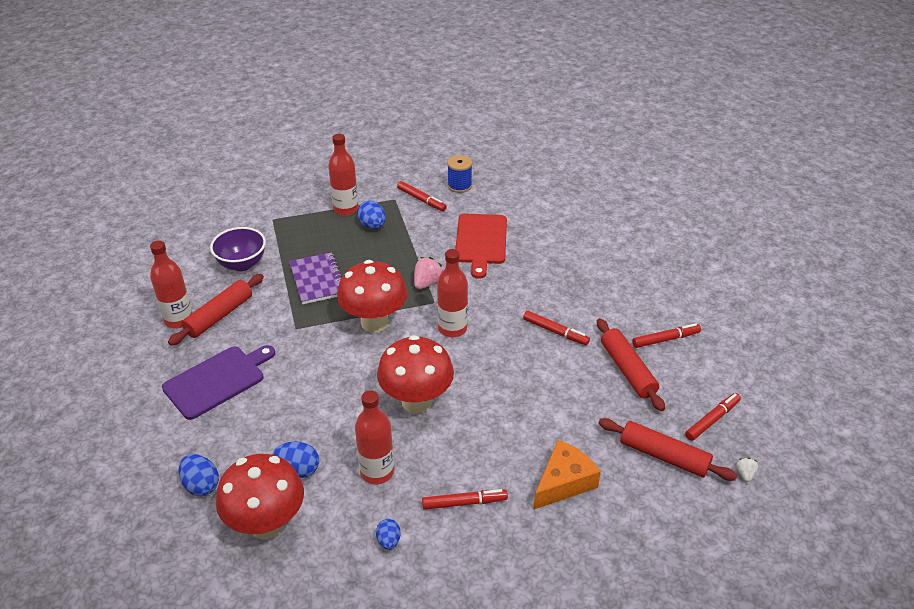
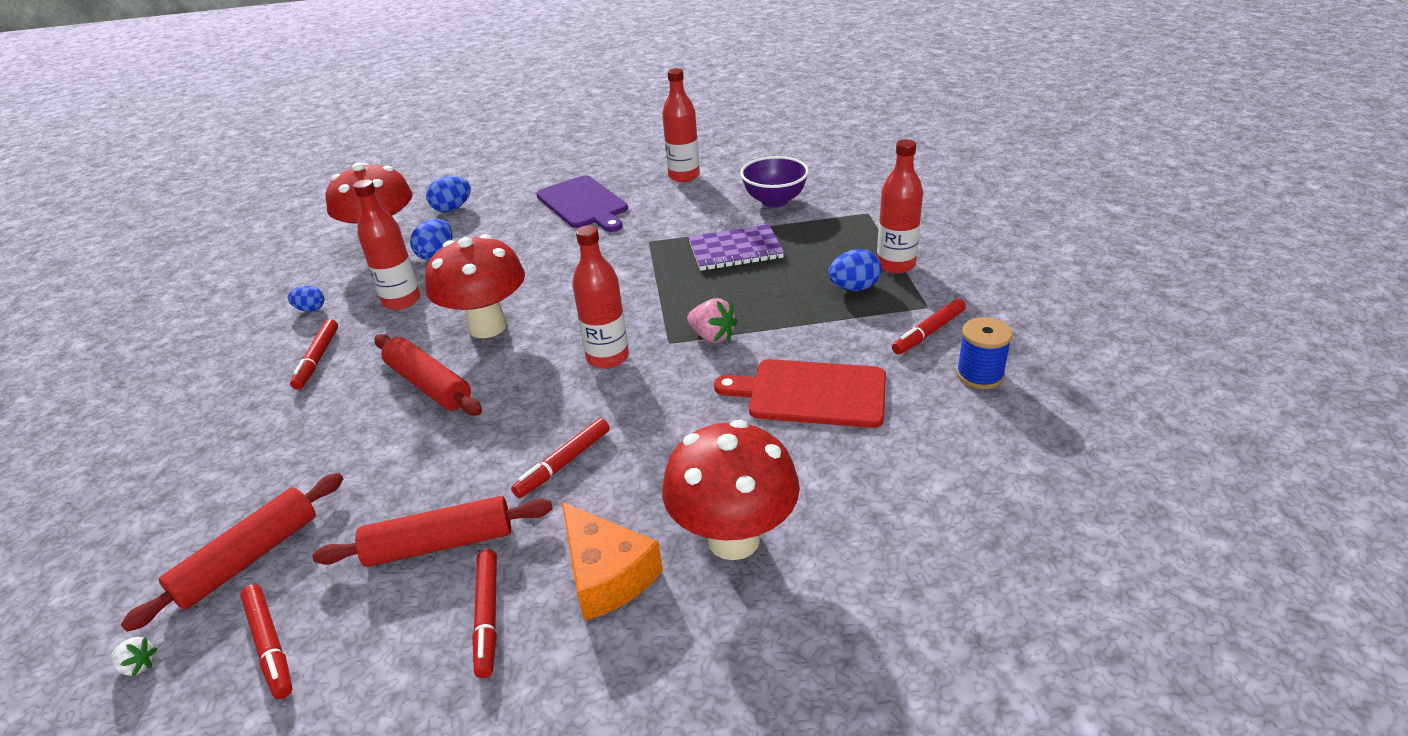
camera: 100 degrees right, 5 degrees down
red rolling pin [168,274,264,345] -> red rolling pin moved to [374,334,482,416]
red mushroom [337,260,407,333] -> red mushroom moved to [662,420,800,560]
orange cheese [534,440,601,509] -> orange cheese moved to [562,502,663,621]

